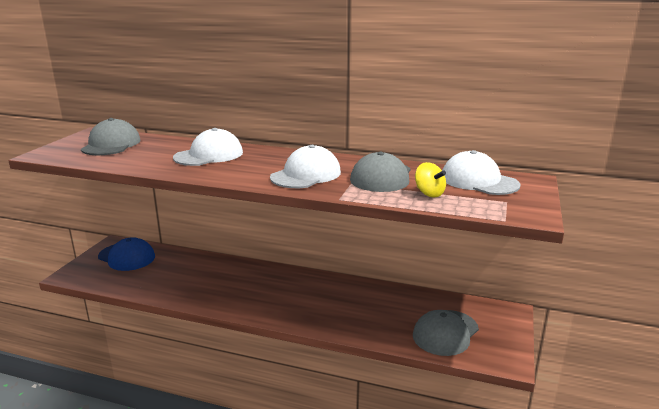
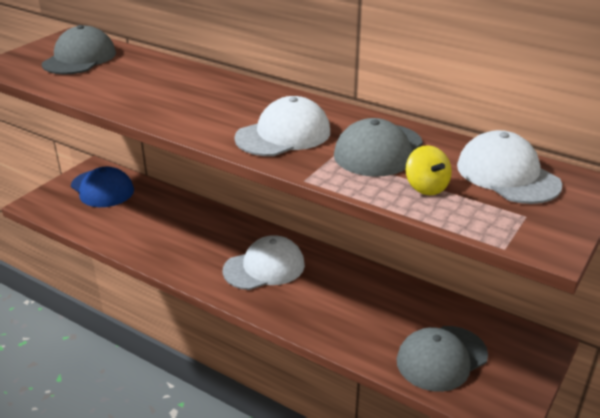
camera: 15 degrees right, 10 degrees up
white cap [173,128,243,166] -> white cap moved to [223,235,305,290]

